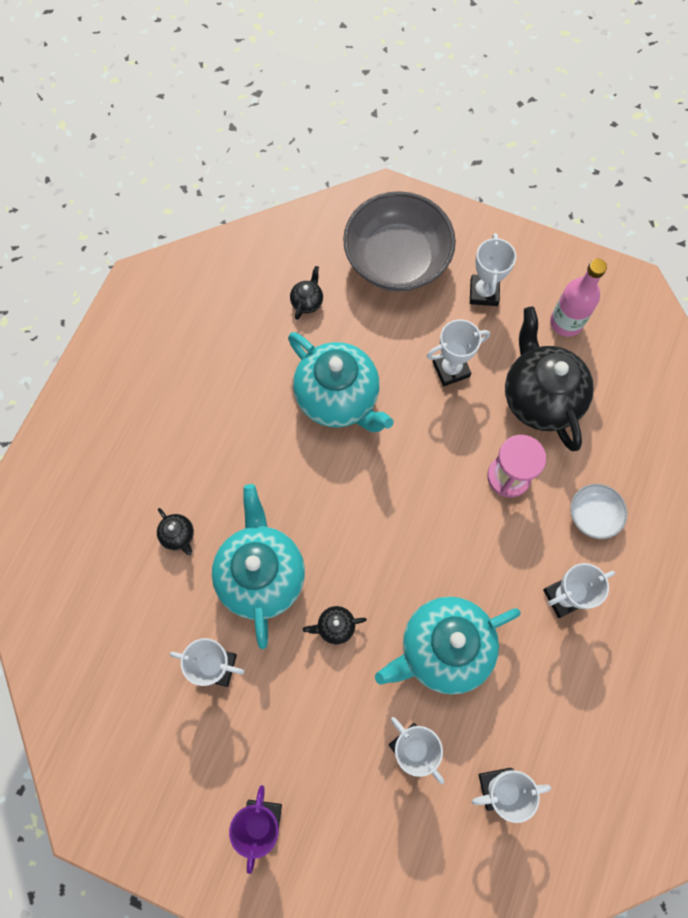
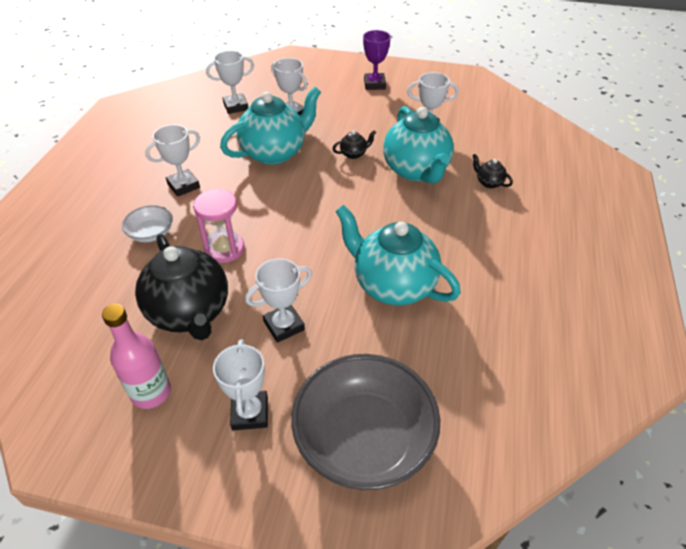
camera: 170 degrees right, 25 degrees down
black teapot [290,266,323,320] -> none

